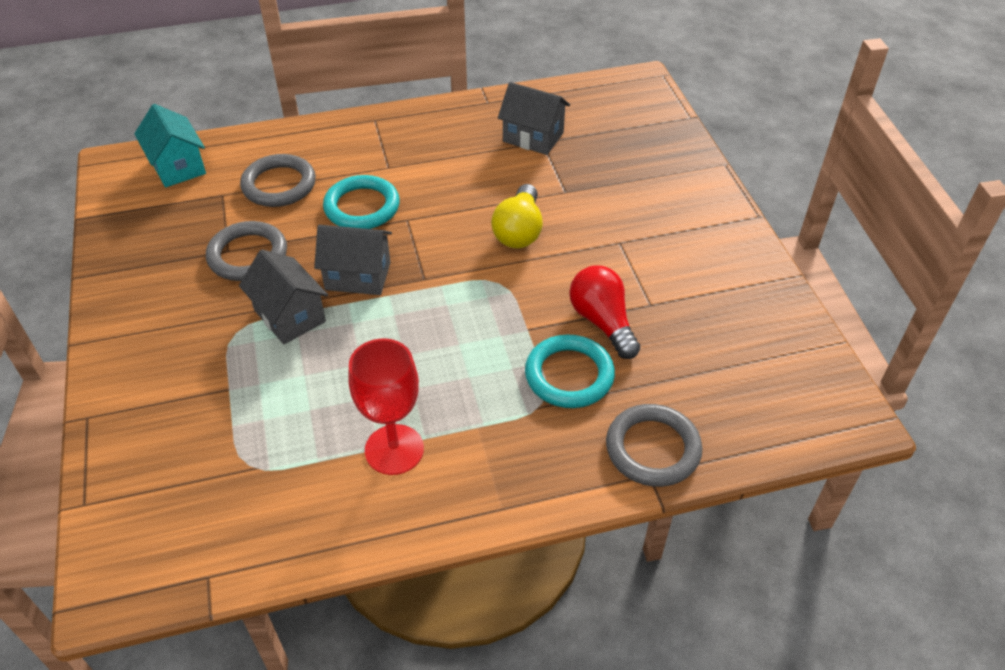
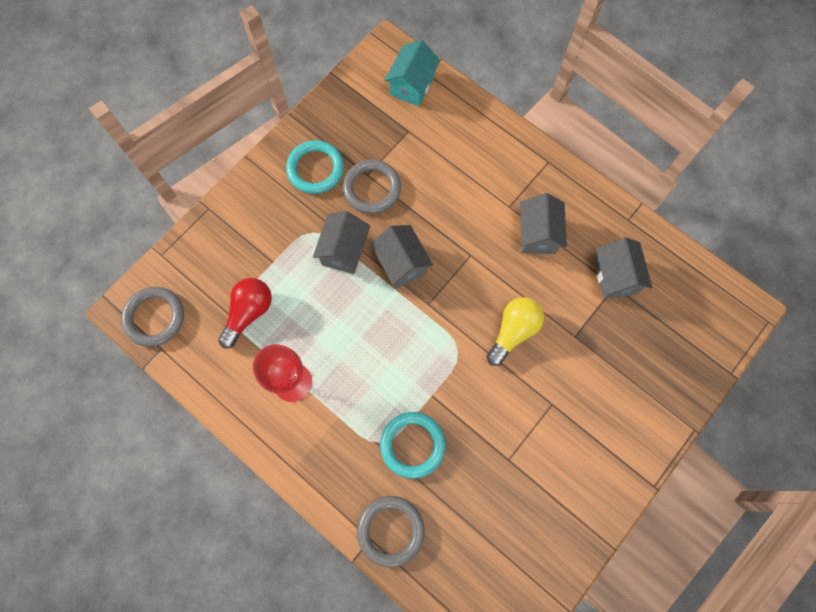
camera: 55 degrees right, 25 degrees up
grey ring [240,154,316,207] -> grey ring moved to [121,287,184,347]
turquoise ring [323,175,400,229] -> turquoise ring moved to [286,140,344,194]
yellow light bulb [491,184,543,248] -> yellow light bulb turned 150 degrees clockwise [487,297,544,366]
red light bulb [569,265,640,359] -> red light bulb moved to [218,278,272,349]
none -> grey house [520,193,567,254]

